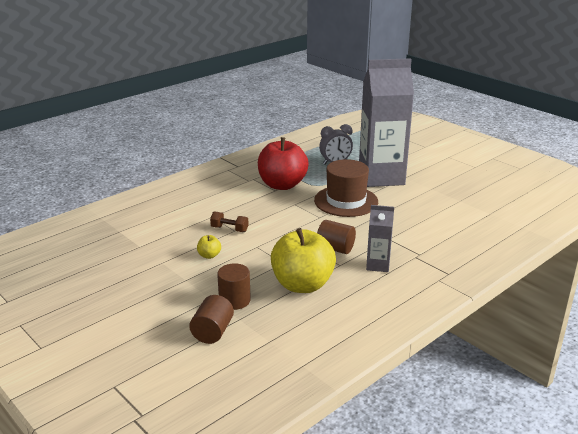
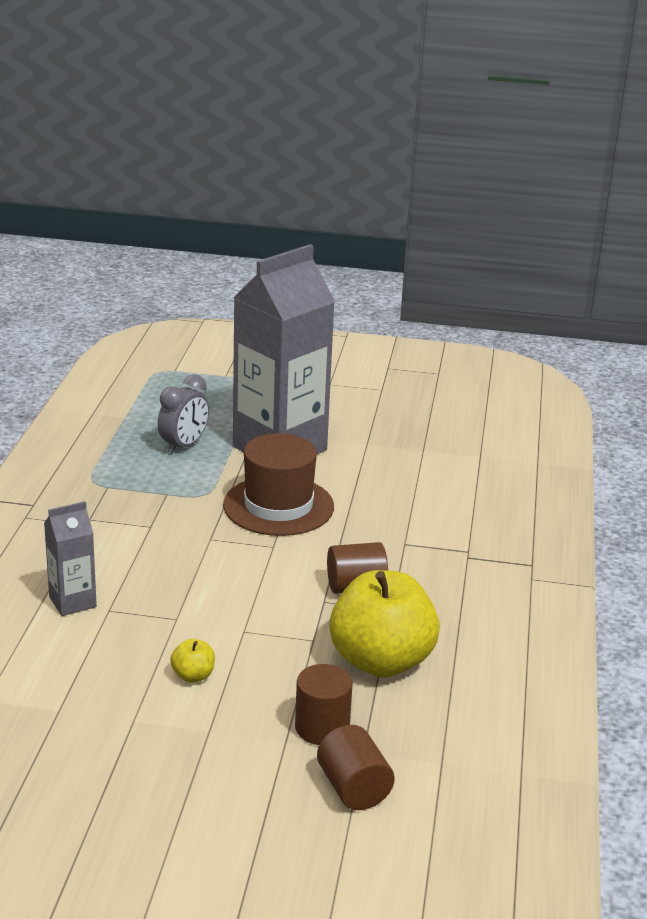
camera: 40 degrees left, 0 degrees up
brown dumbbell [210,212,248,232] -> none
red apple [258,137,309,190] -> none
grey carton [366,205,394,272] -> grey carton moved to [44,501,97,616]

